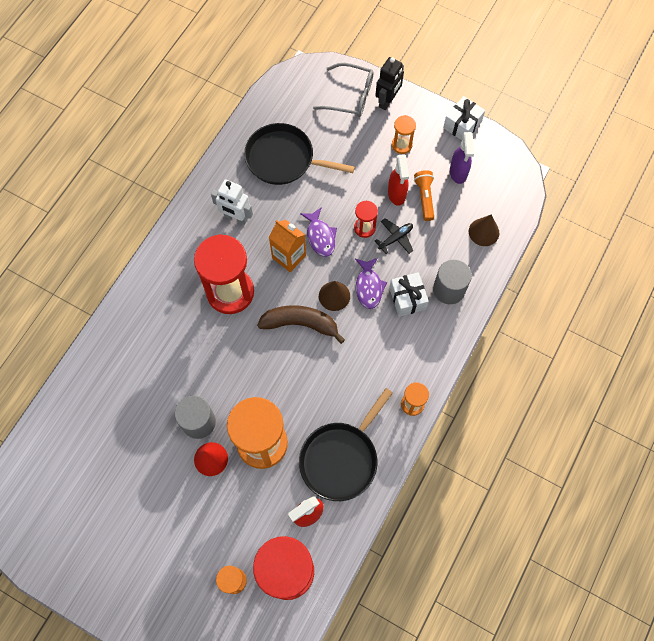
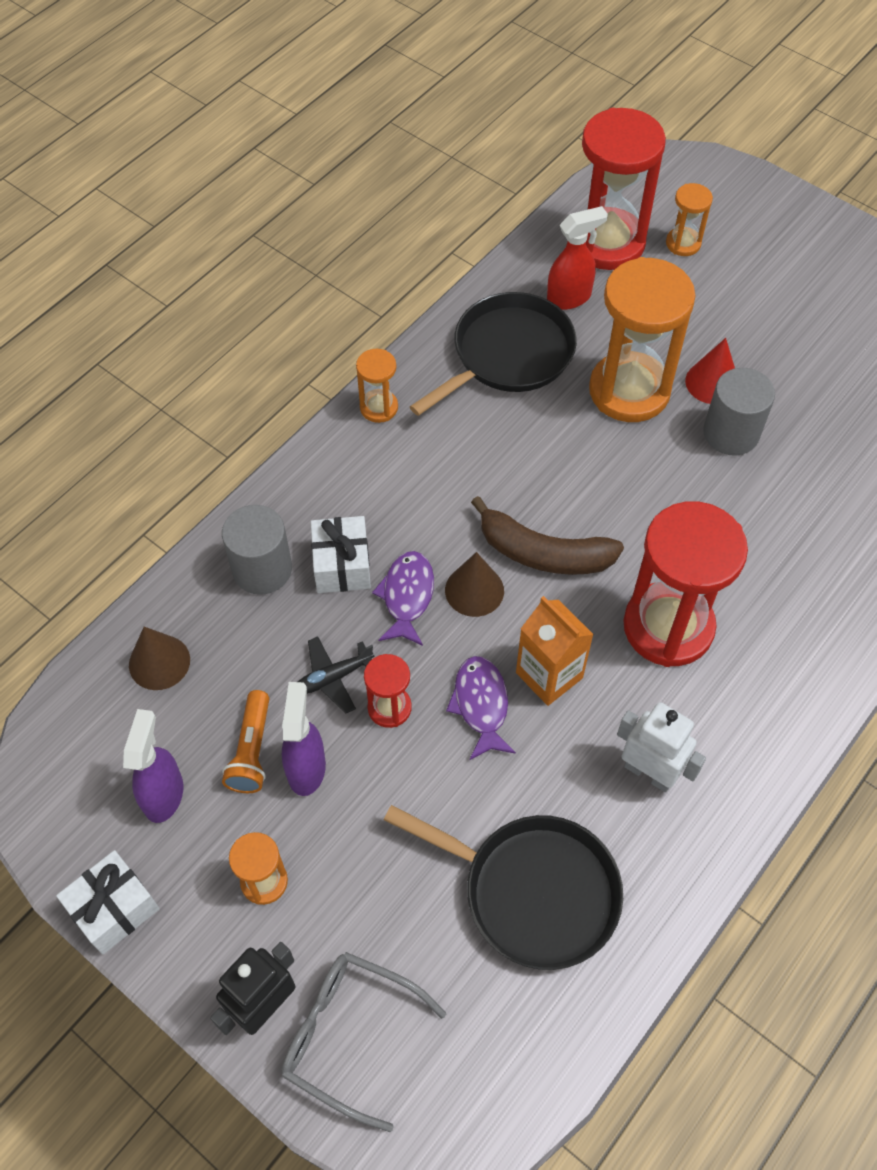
camera: 170 degrees left, 10 degrees down
red spray bottle [388,154,409,206] -> purple spray bottle [282,682,326,796]

